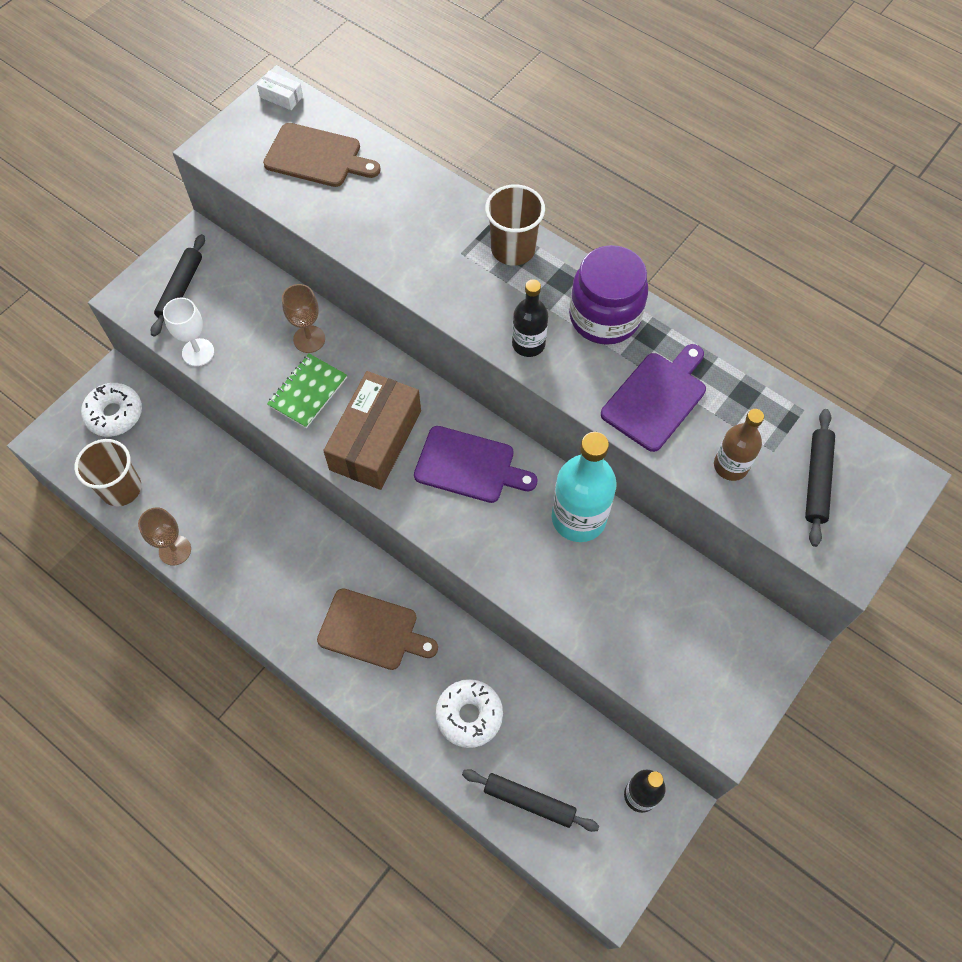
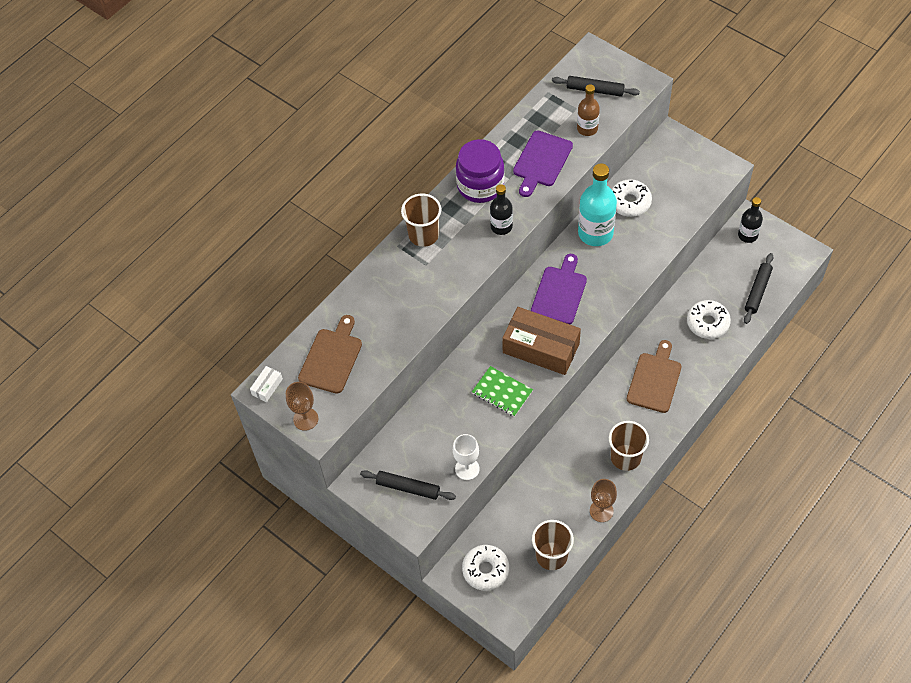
camera: 85 degrees left, 5 degrees down
brown goblet [282,284,325,353] -> brown goblet moved to [286,382,319,431]
purple cutting board [601,344,706,452] -> purple cutting board turned 105 degrees counterclockwise [513,131,573,197]
none -> brown cup [609,421,649,471]
none -> white donut [612,179,652,217]

